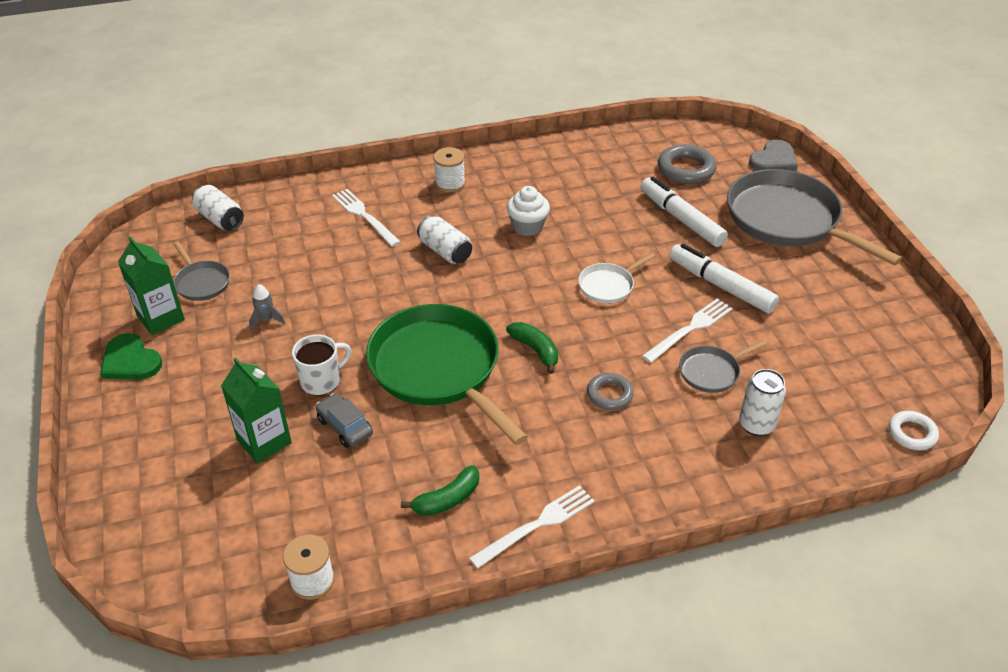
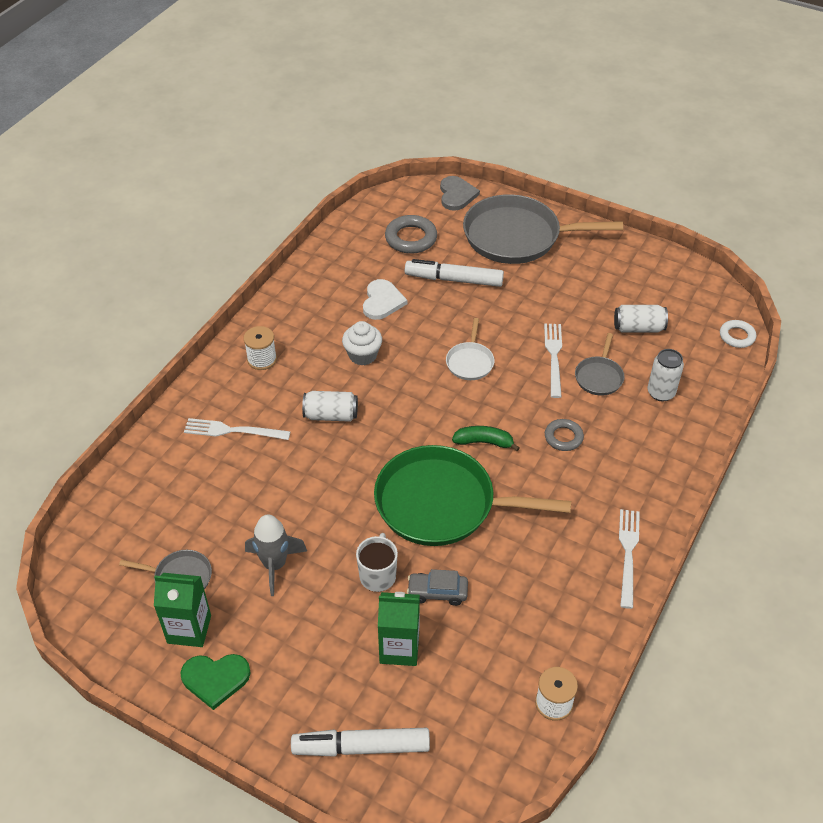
camera: 45 degrees left, 5 degrees up
white can [192,185,244,231] -> white can moved to [614,305,668,333]
grey rocket [249,284,286,331] -> grey rocket [245,515,307,596], size x1.80
green banana [401,465,479,516] -> none
white marker [669,244,779,313] -> white marker moved to [291,728,430,757]
none -> white heart [363,279,407,320]

